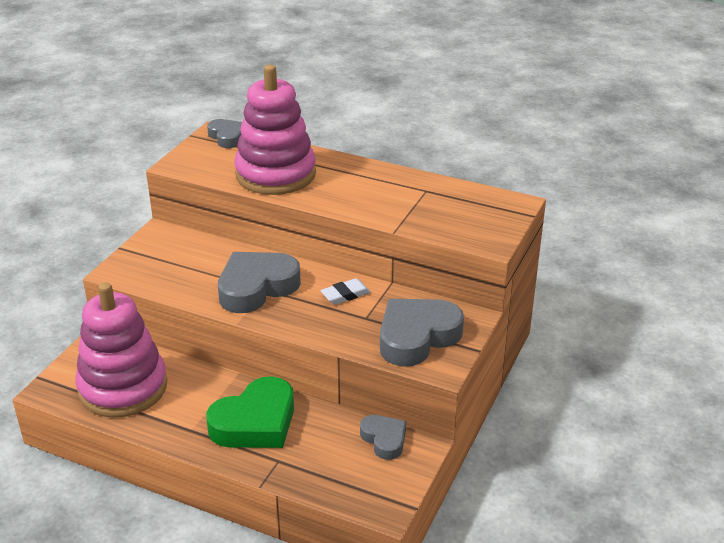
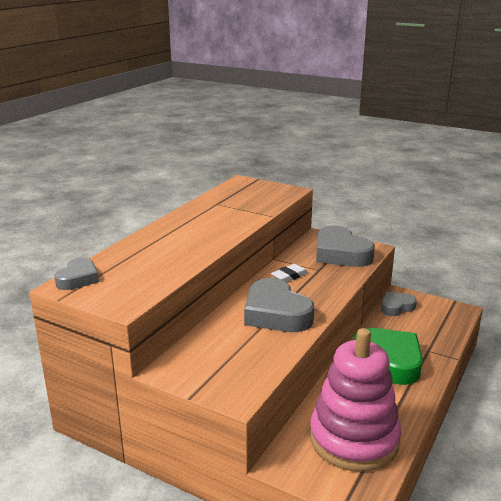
camera: 85 degrees left, 10 degrees down
grey heart [207,119,242,148] -> grey heart turned 135 degrees clockwise [54,257,99,290]
pink stacking toy [234,65,316,195] -> none
white eraser [320,278,370,305] -> white eraser turned 75 degrees clockwise [271,264,308,282]

